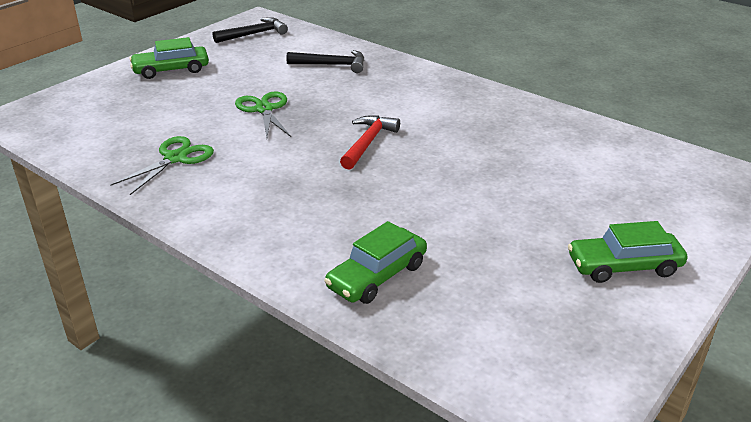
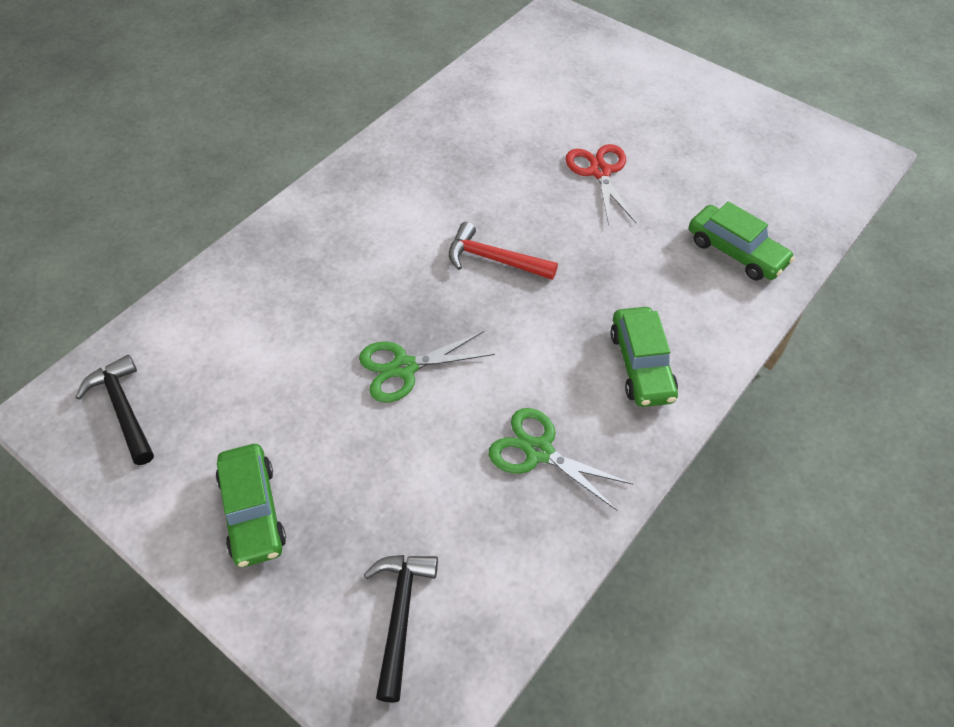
camera: 90 degrees left, 20 degrees up
black hammer [286,50,364,73] -> black hammer moved to [364,555,438,703]
green car [568,221,687,283] -> green car moved to [610,307,678,407]
none -> red scissors [566,144,636,225]

